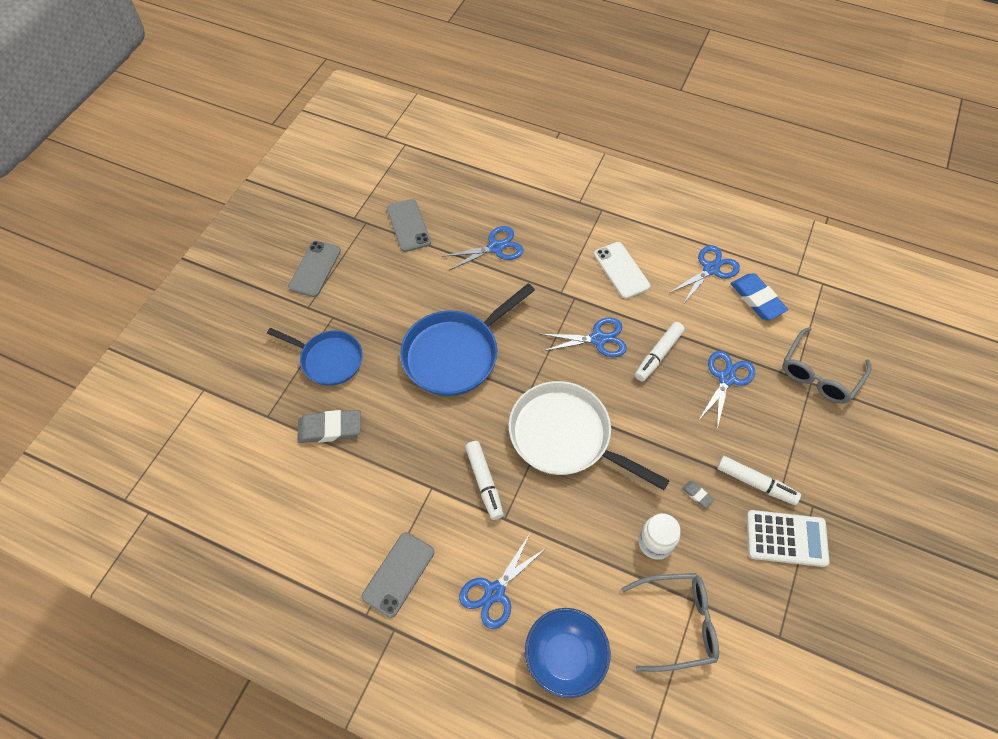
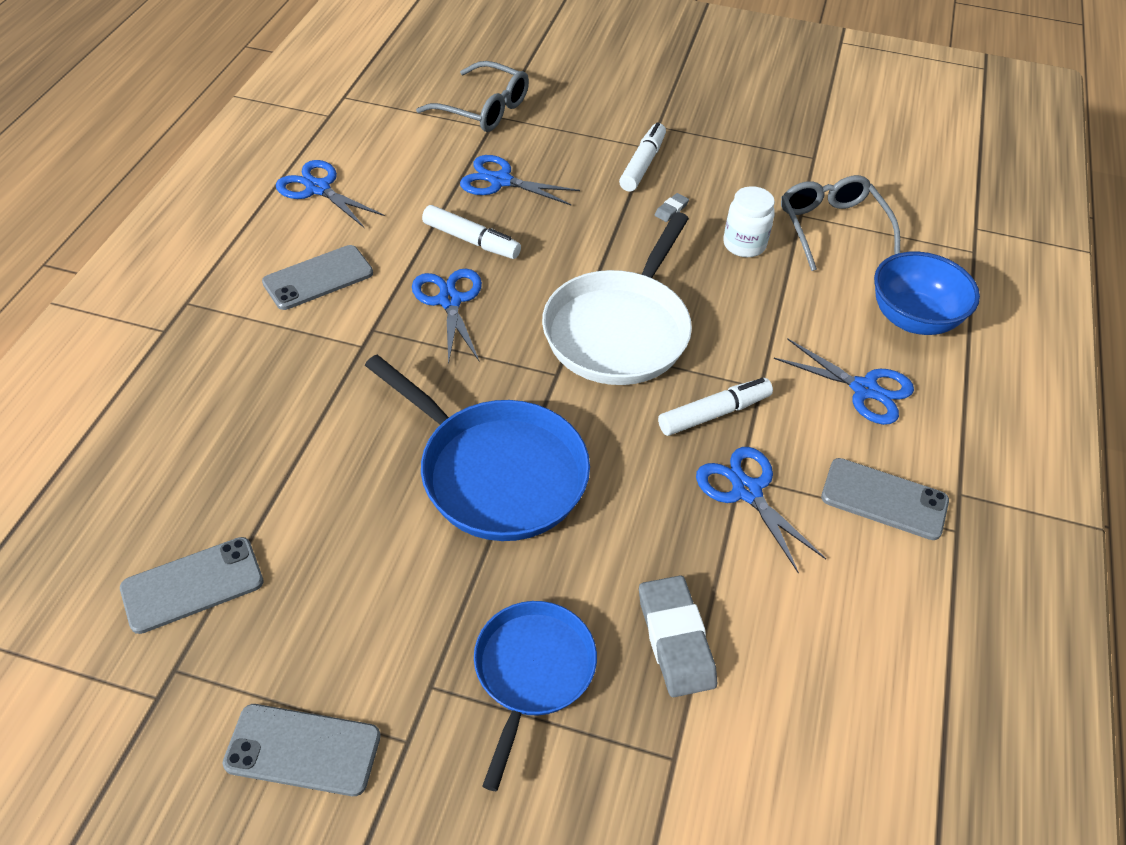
camera: 100 degrees left, 10 degrees down
blue scissors [442,226,523,270] -> blue scissors moved to [696,447,826,573]
white phone [594,242,650,299] -> grey phone [262,245,373,310]
blue eraser [731,274,788,320] -> none
white calculator [747,510,830,567] -> none

